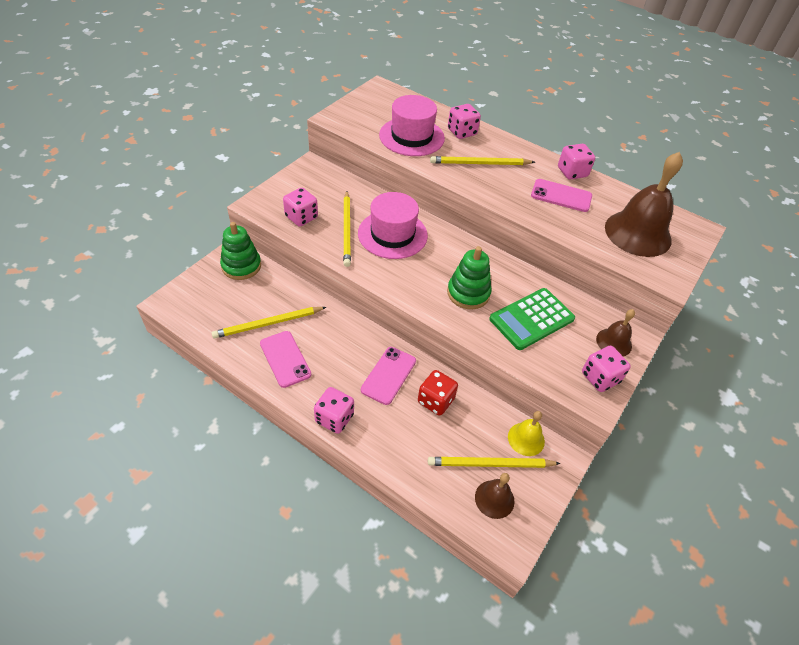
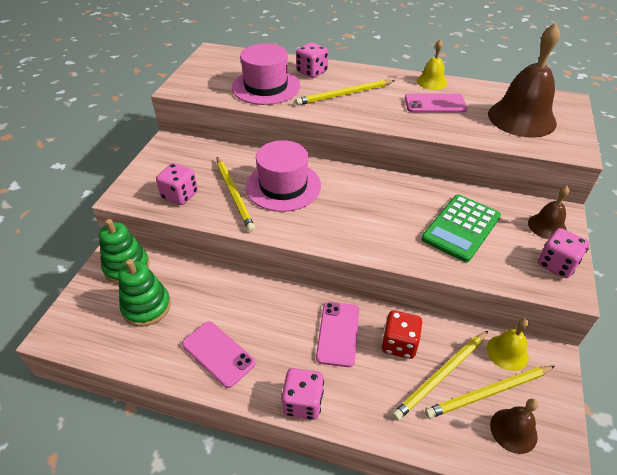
camera: 15 degrees left, 5 degrees down
yellow pencil [212,307,326,339] -> yellow pencil moved to [392,330,489,421]
green stacking toy [447,246,491,309] -> green stacking toy moved to [118,259,171,327]
pink dice [558,144,595,180] -> yellow bell [417,39,447,90]

